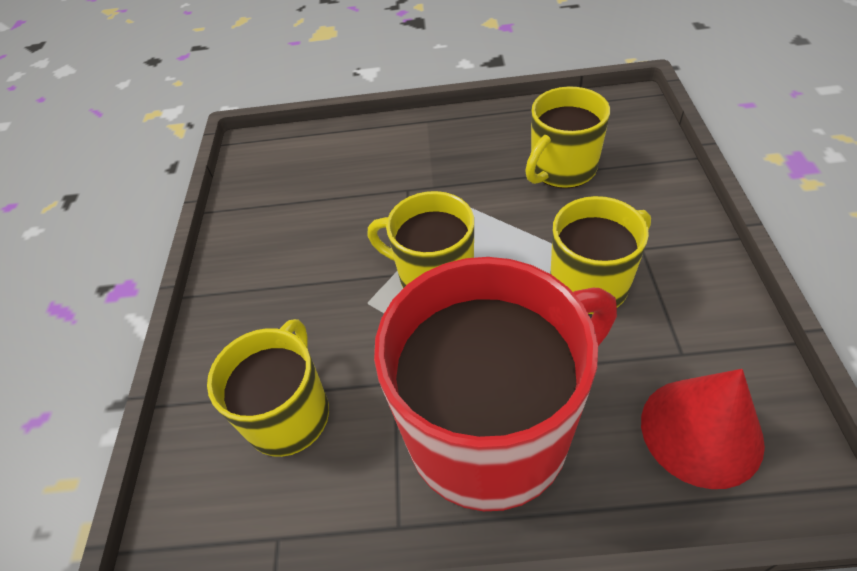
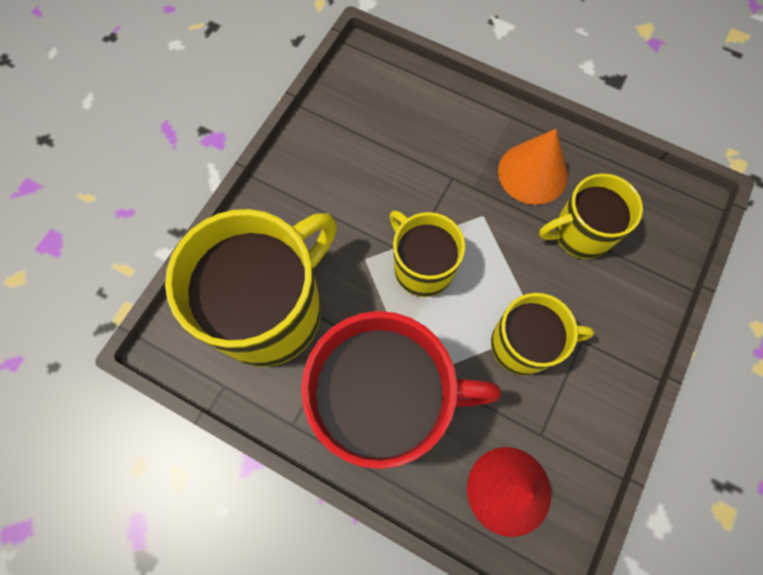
camera: 25 degrees right, 20 degrees up
yellow mug [207,319,329,457] -> yellow mug [165,209,337,367], size x1.77
none -> orange cone [498,129,568,205]

